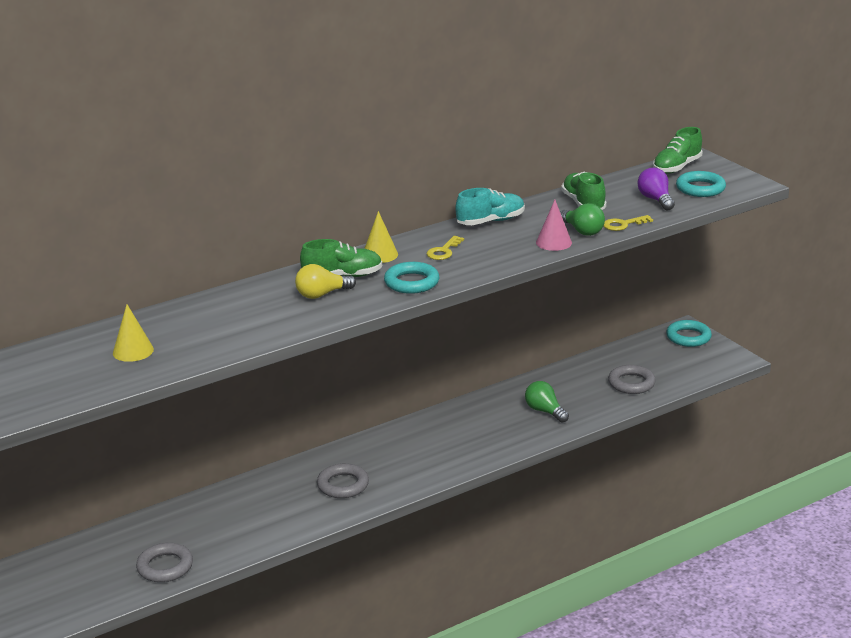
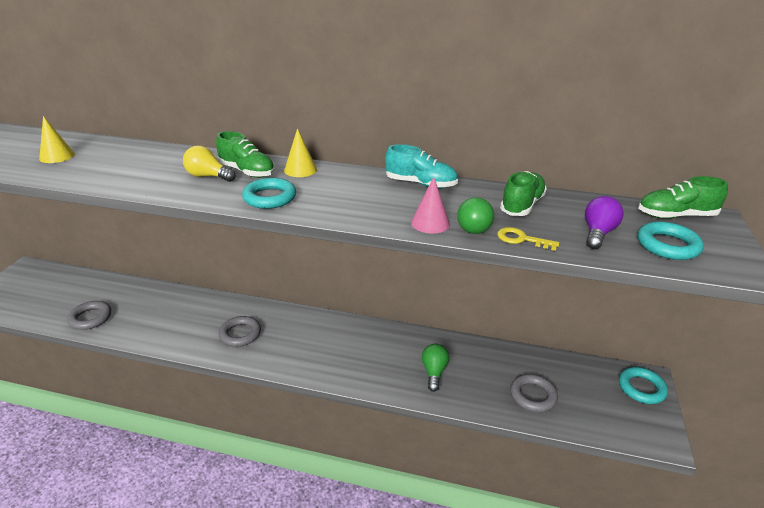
camera: 45 degrees right, 5 degrees up
yellow key [427,236,464,260] -> none

